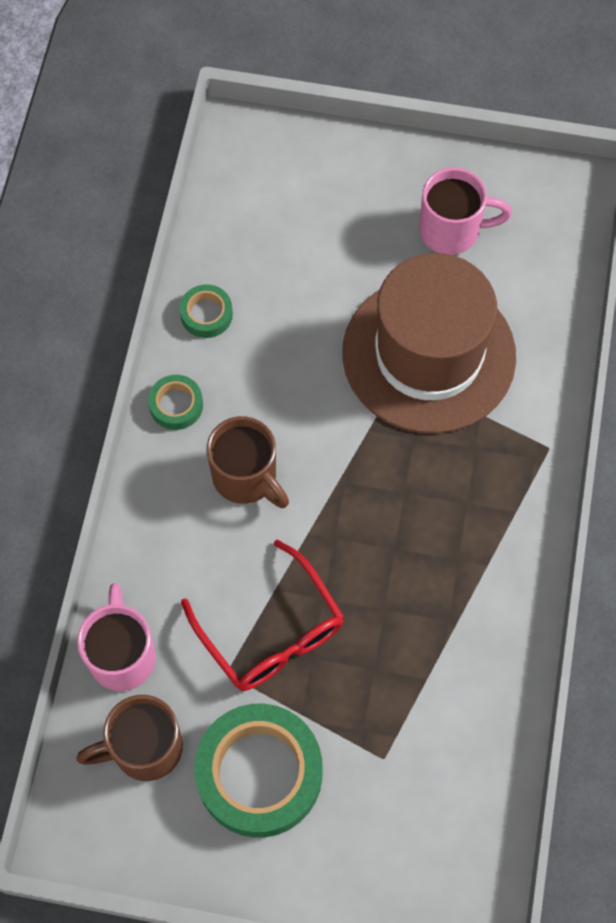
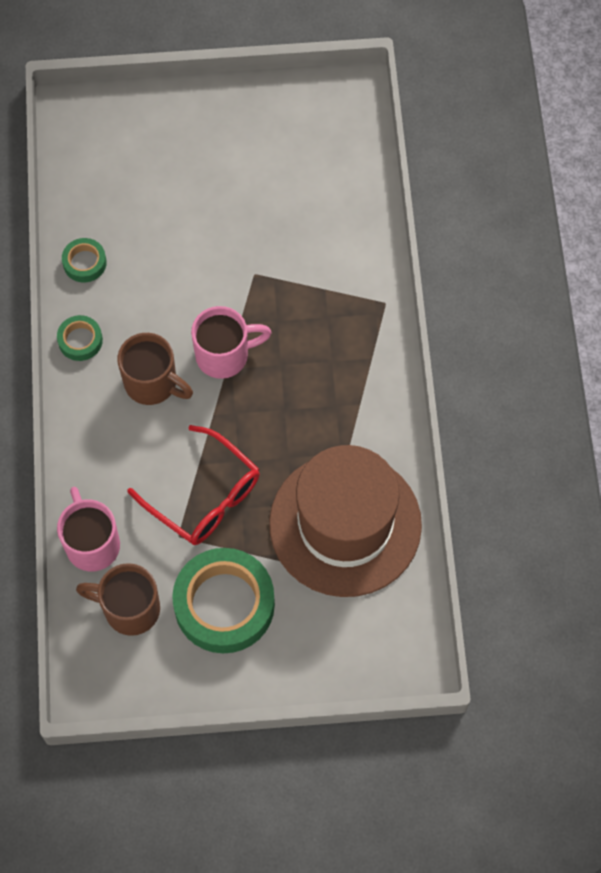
camera: 15 degrees left, 0 degrees up
brown mug [76,695,183,781] -> brown mug turned 45 degrees clockwise [76,563,160,636]
brown hat [342,253,516,434] -> brown hat moved to [269,445,422,597]
pink mug [419,167,512,255] -> pink mug moved to [191,306,272,379]

